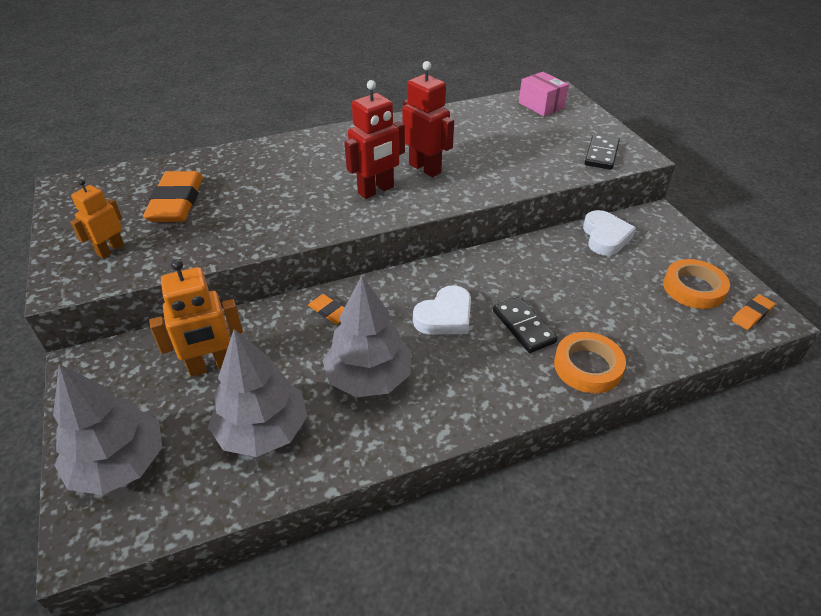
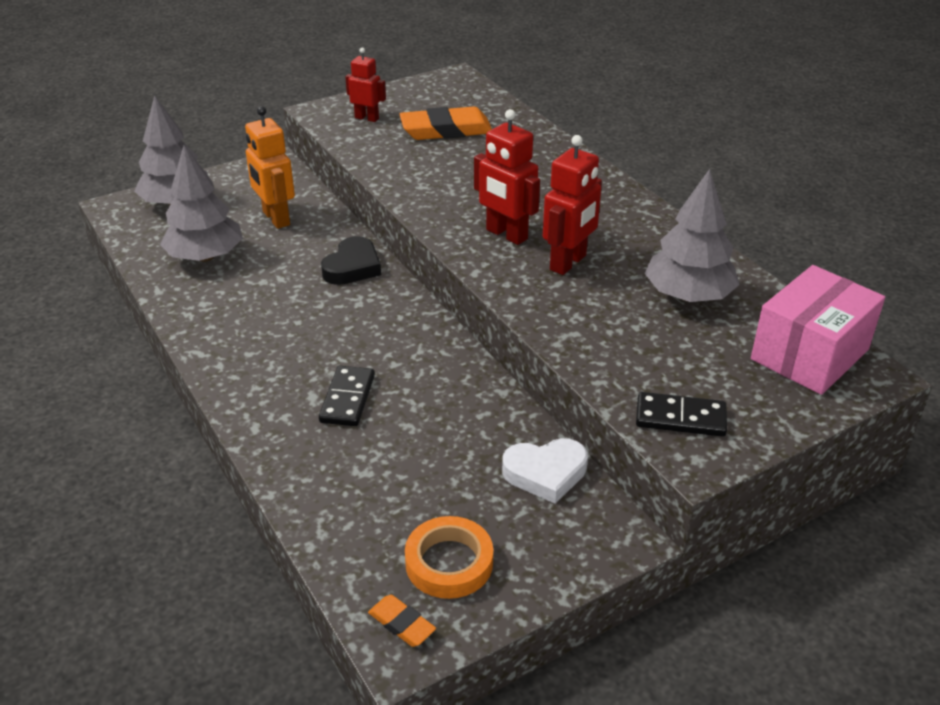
camera: 80 degrees right, 5 degrees down
orange robot [70,179,124,258] -> red robot [345,47,386,122]
orange eraser [308,294,345,324] -> black heart [321,236,381,285]
grey tree [322,276,411,397] -> grey tree moved to [644,169,740,302]
white heart [413,285,471,335] -> none
black domino [493,296,558,353] -> black domino turned 45 degrees counterclockwise [319,366,375,426]
pink box [519,72,569,116] -> pink box [751,265,885,395], size x1.60
orange tape [554,332,626,393] -> none

